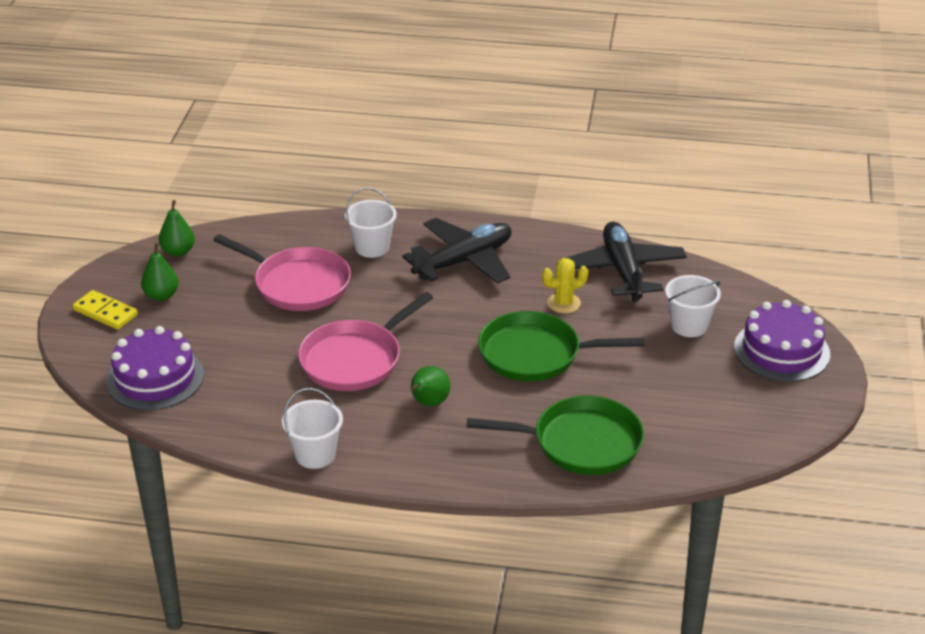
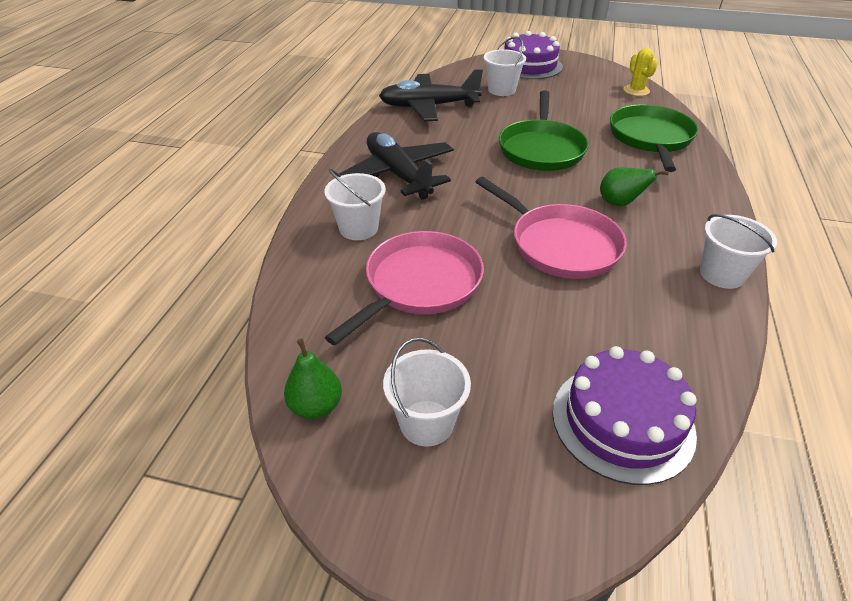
camera: 85 degrees left, 5 degrees up
yellow domino [73,290,138,330] -> none
green pear [141,243,179,301] -> white bucket [383,338,471,447]
yellow cactus [542,258,588,313] -> yellow cactus moved to [624,48,658,96]

